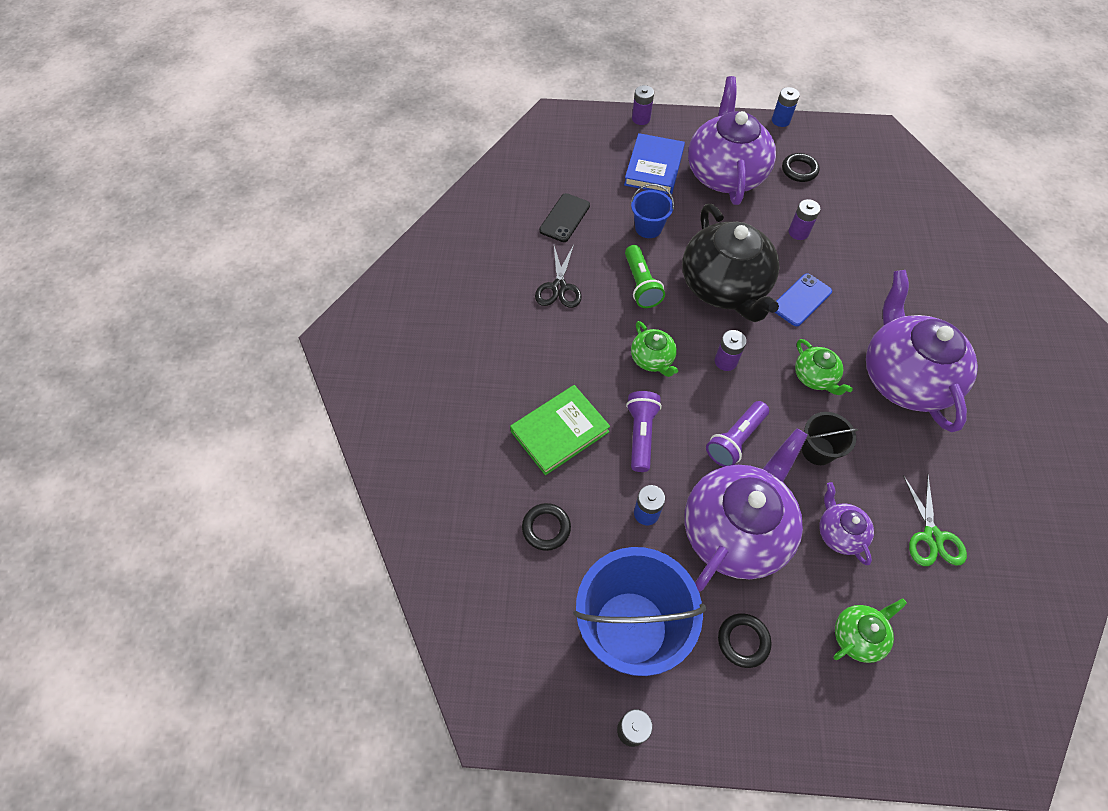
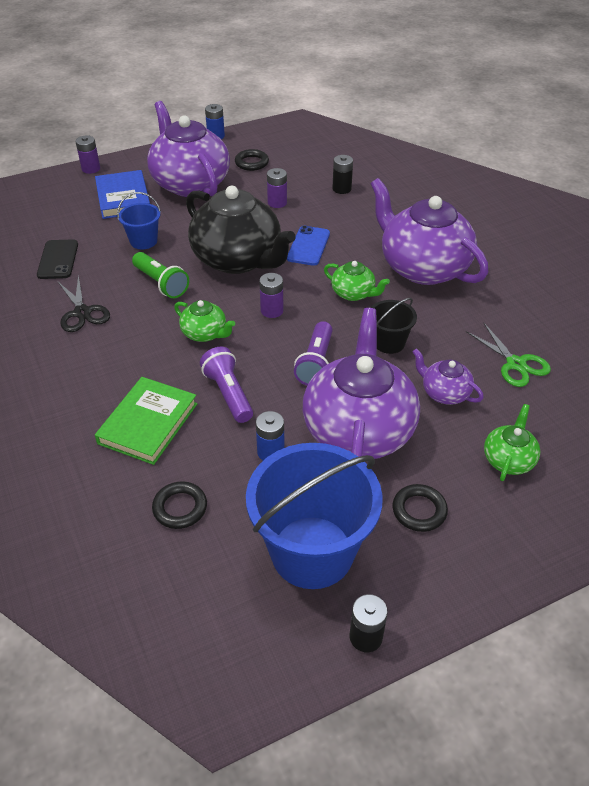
camera: 30 degrees left, 15 degrees down
none -> black battery [332,155,353,194]

